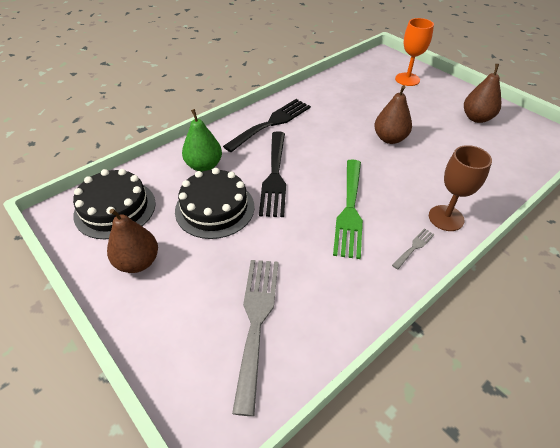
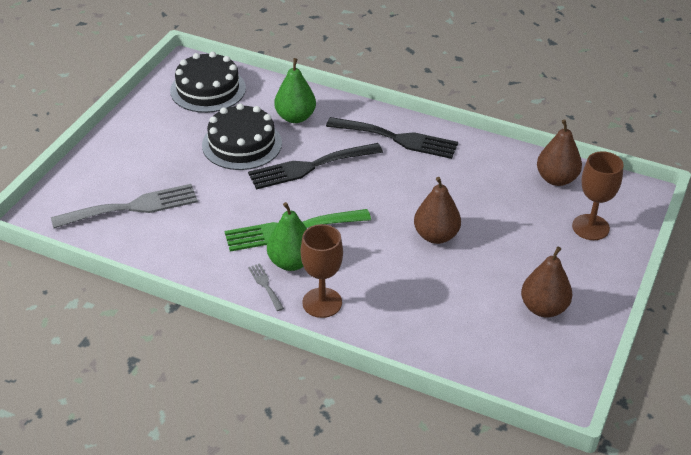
camera: 65 degrees right, 5 degrees down
brown pear [107,209,158,273] -> brown pear moved to [537,119,582,186]
grey fork [392,228,435,270] -> grey fork turned 135 degrees counterclockwise [248,263,284,311]
orange goblet [395,18,434,86] -> brown goblet [572,151,624,240]
none -> green pear [267,202,307,271]

